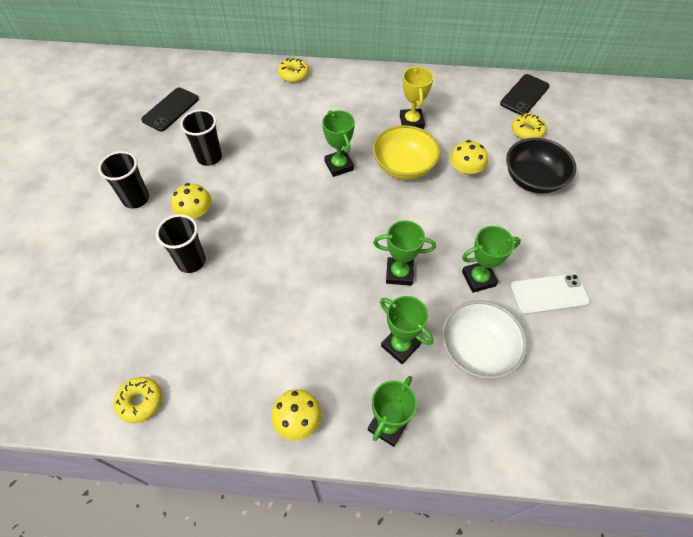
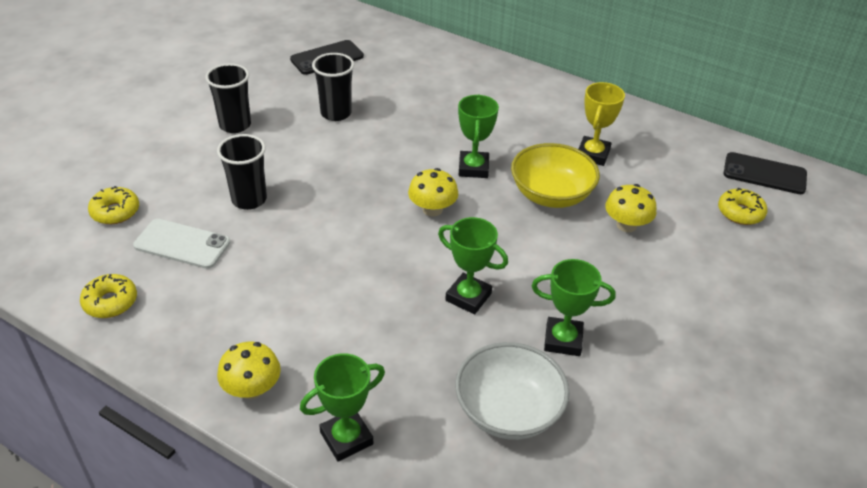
camera: 25 degrees right, 15 degrees down
yellow mushroom [171,183,212,220] -> yellow mushroom moved to [408,168,458,216]
yellow donut [278,58,309,82] -> yellow donut moved to [88,186,139,224]
green trophy [380,296,433,364] -> none
black phone [500,74,550,115] -> black phone turned 45 degrees clockwise [724,152,807,194]
black bowl [506,138,576,194] -> none
white phone [510,273,590,315] -> white phone moved to [133,219,231,269]

